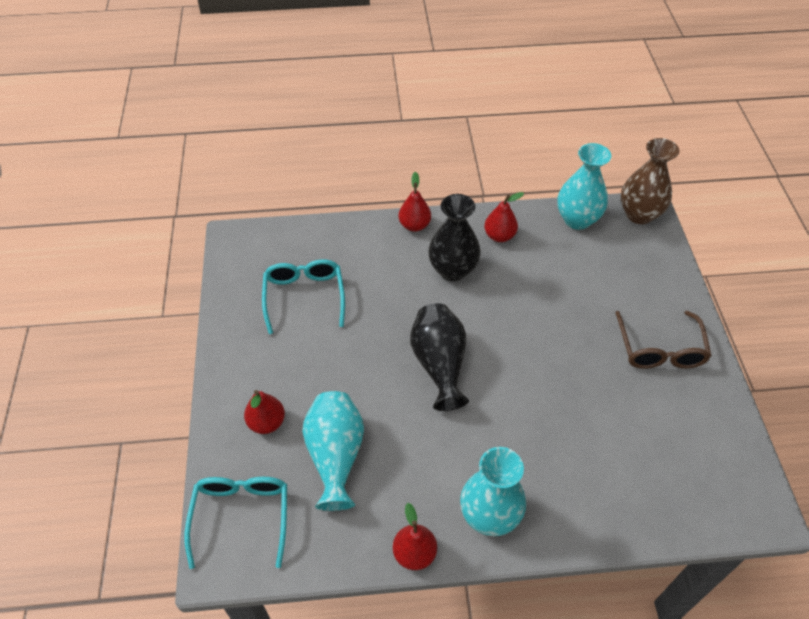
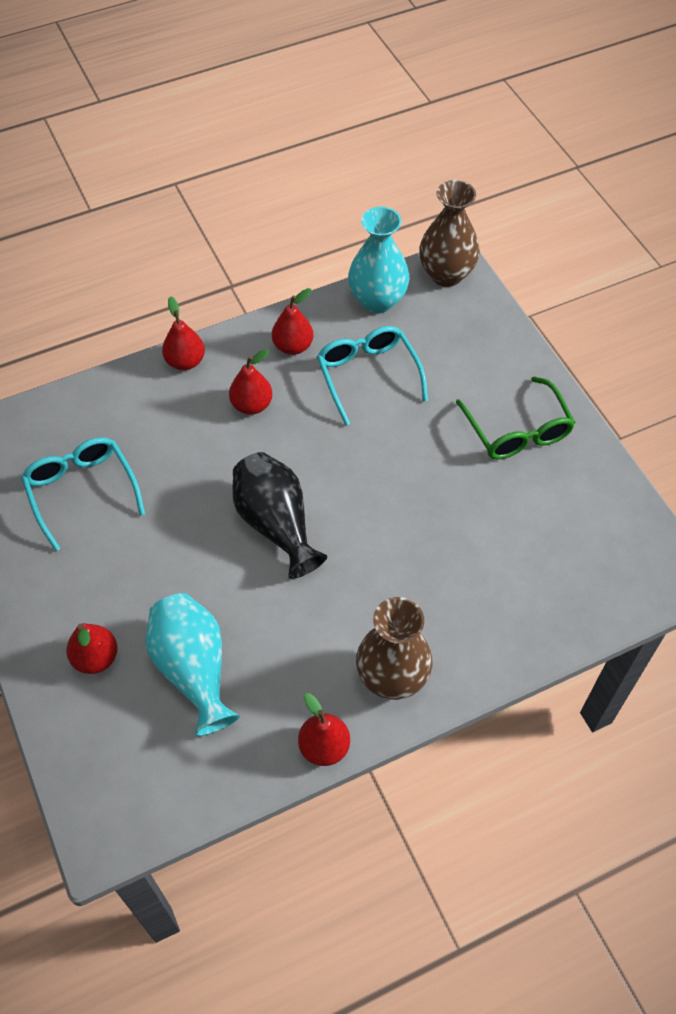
camera: 20 degrees left, 5 degrees up
turquoise glasses [184,477,287,569] -> turquoise glasses moved to [317,326,428,426]
black vase [428,194,481,281] -> red pear [229,349,273,415]
turquoise vase [460,447,526,536] -> brown vase [356,597,433,700]
brown glasses [615,311,712,369] -> green glasses [456,376,576,459]

